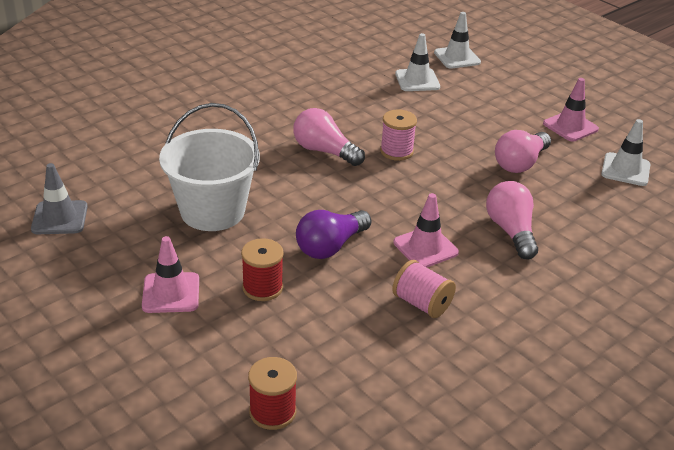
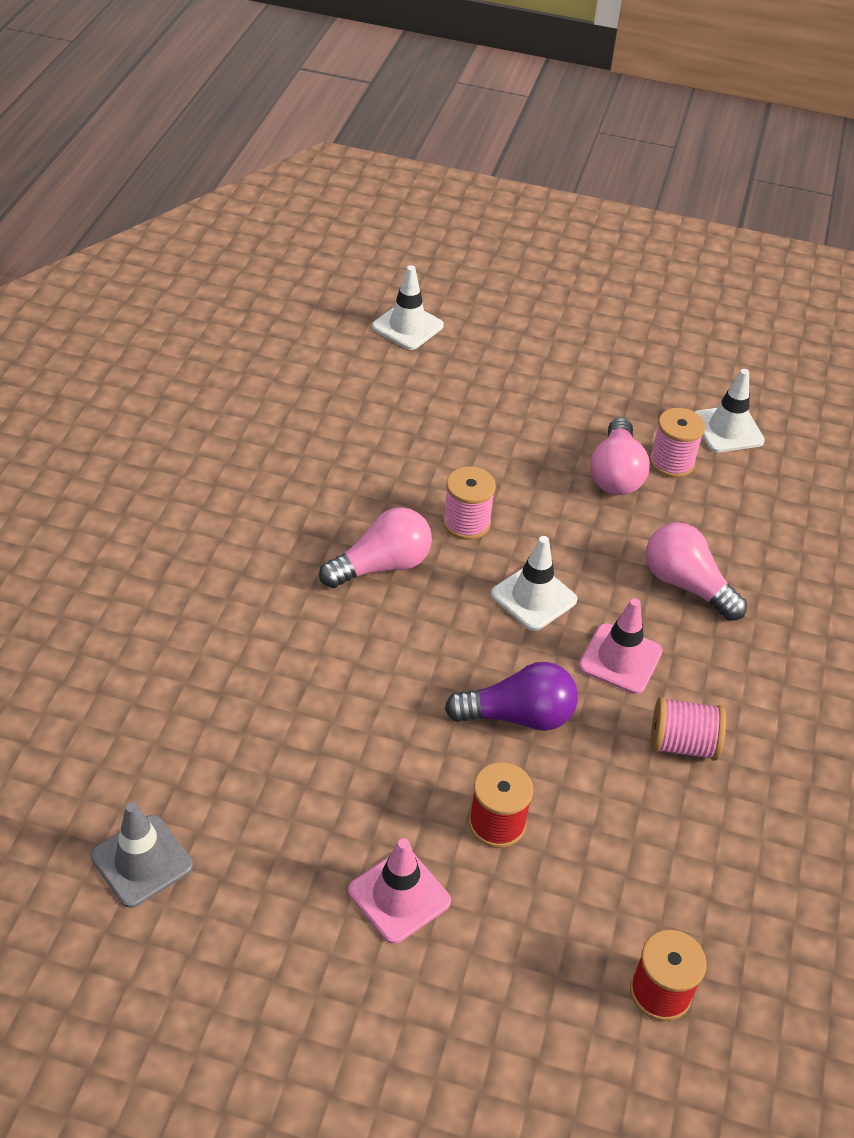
camera: 35 degrees left, 10 degrees up
white bucket [159,103,260,231] -> none
pink light bulb [293,108,365,166] -> pink light bulb turned 150 degrees clockwise [319,507,432,588]
purple light bulb [296,210,371,259] -> purple light bulb turned 105 degrees counterclockwise [445,662,578,731]
white traffic cone [395,33,440,91] -> white traffic cone moved to [491,536,578,631]
pink traffic cone [543,78,599,142] -> none
none -> pink spool [649,408,705,478]

